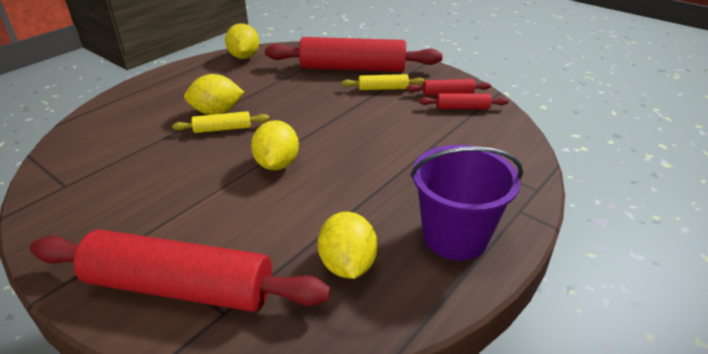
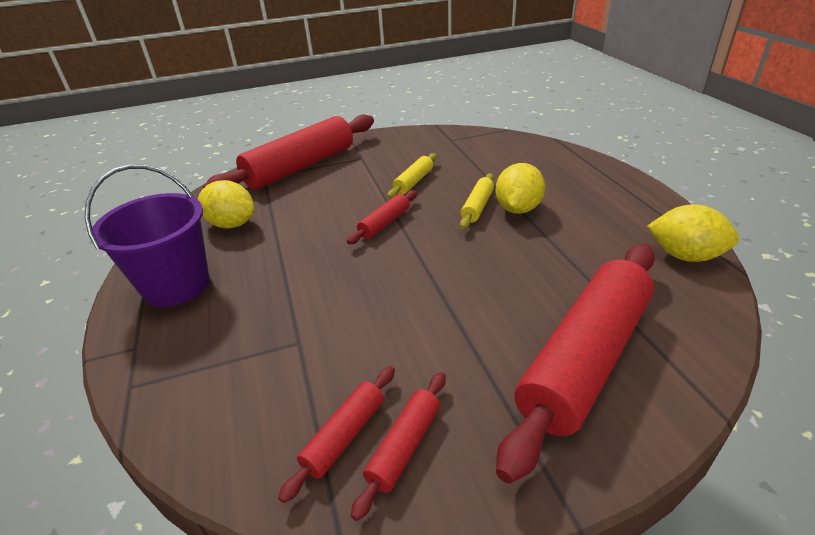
camera: 125 degrees right, 0 degrees up
yellow lemon [251,120,299,170] -> red rolling pin [347,190,417,244]
yellow rolling pin [342,74,425,90] -> yellow rolling pin moved to [387,153,437,199]

